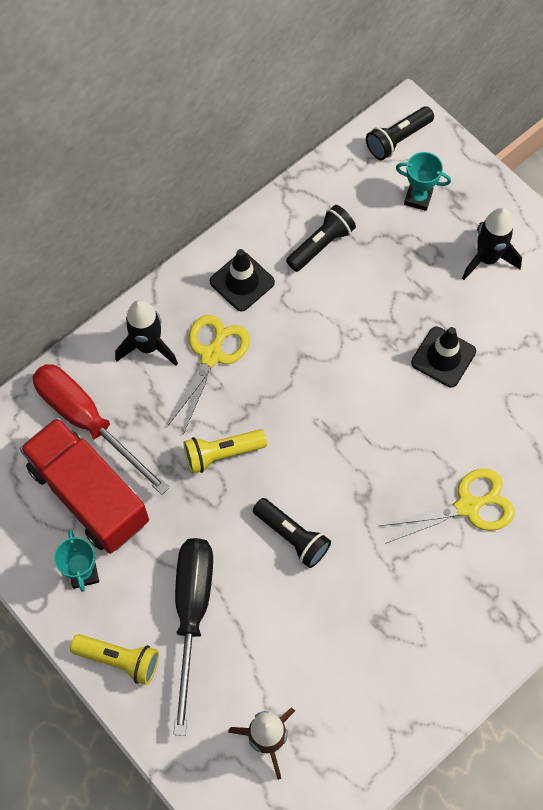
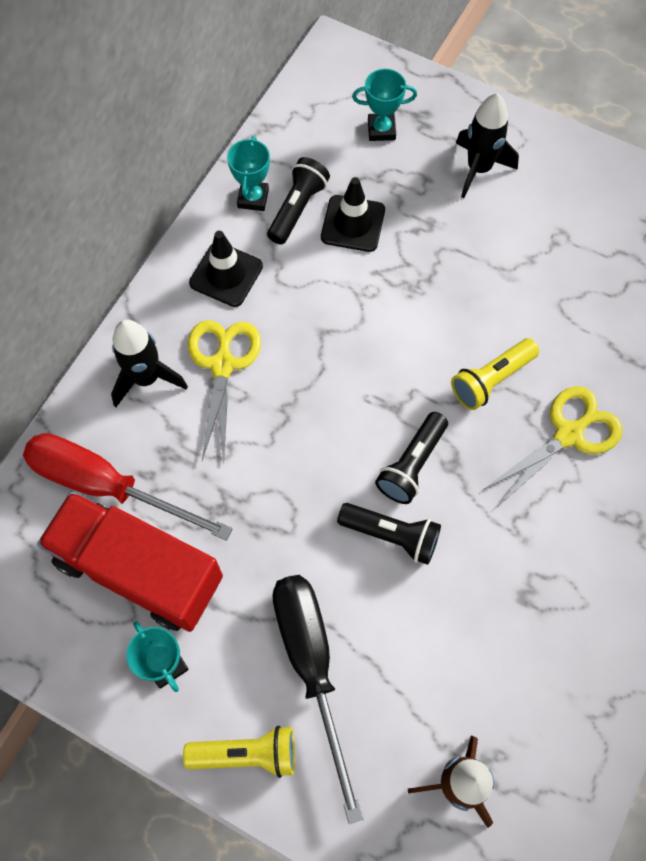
camera: 20 degrees left, 0 degrees up
yellow flashlight [184,429,267,474] -> yellow flashlight moved to [451,338,539,410]
black flashlight [366,106,434,160] -> black flashlight moved to [375,412,448,504]
black traffic cone [411,327,476,388] -> black traffic cone moved to [321,177,385,252]
none -> turquoise trophy [227,136,270,211]

